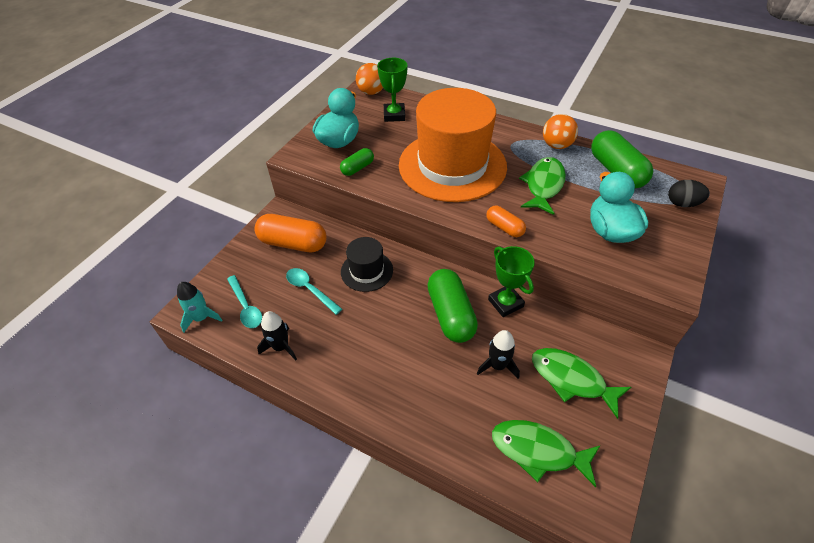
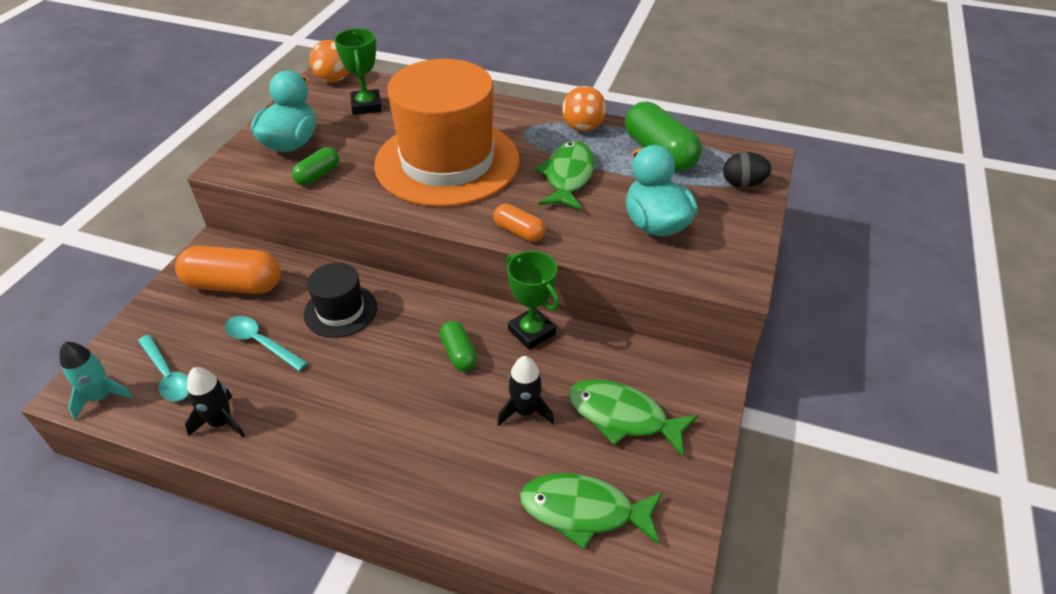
camera: 10 degrees left, 5 degrees down
green capsule [427,269,478,343] -> green capsule [440,321,477,371], size x0.54

